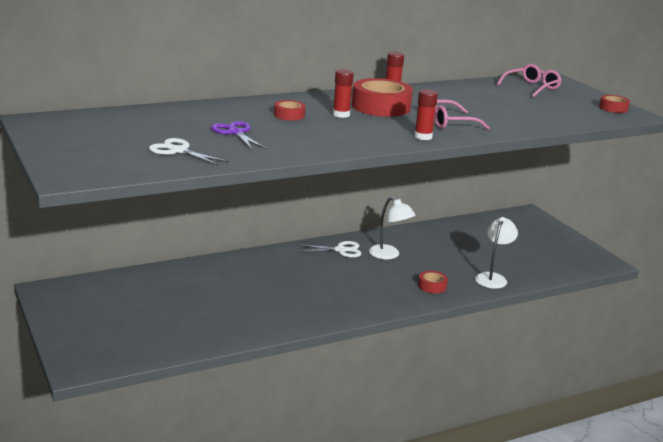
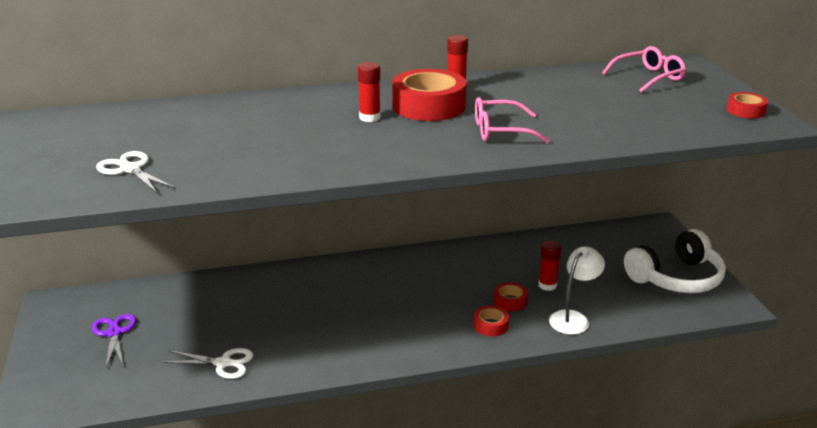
camera: 15 degrees right, 5 degrees up
purple scissors [211,121,266,149] -> purple scissors moved to [92,314,137,367]
red tape [274,100,306,121] -> red tape moved to [494,282,528,311]
white scissors [298,241,361,257] -> white scissors moved to [163,348,254,379]
white lamp [369,197,415,259] -> none
red glue stick [414,89,438,140] -> red glue stick moved to [538,240,561,291]
none -> white headphones [624,229,726,293]

